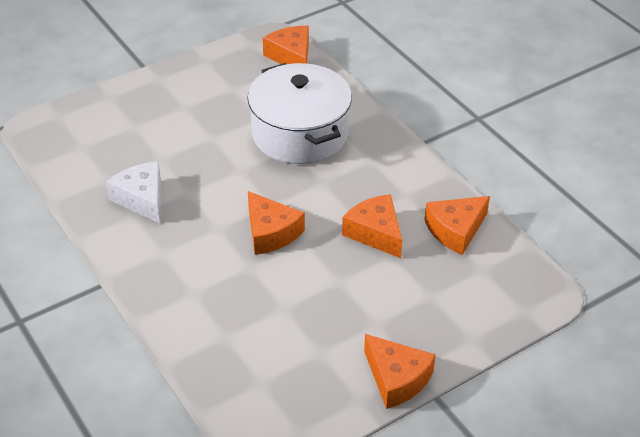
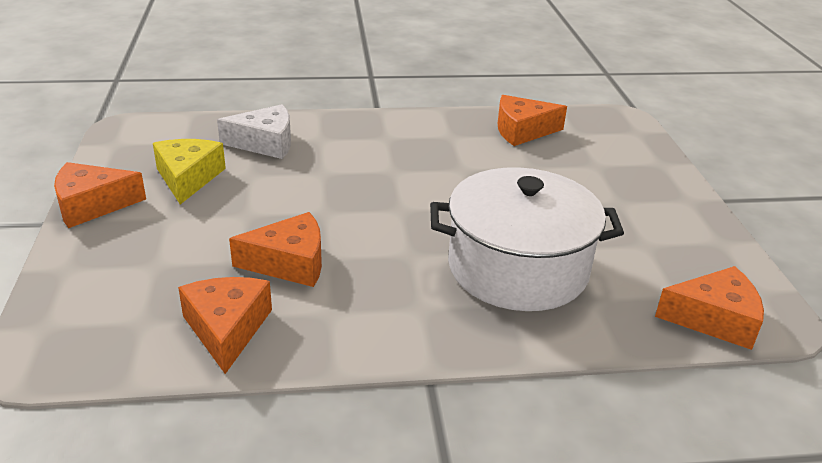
camera: 115 degrees right, 10 degrees down
white cheese [106,162,161,223] -> white cheese moved to [217,104,291,159]
orange cheese [248,191,305,255] -> orange cheese moved to [497,95,567,146]
none -> yellow cheese [153,139,226,204]

